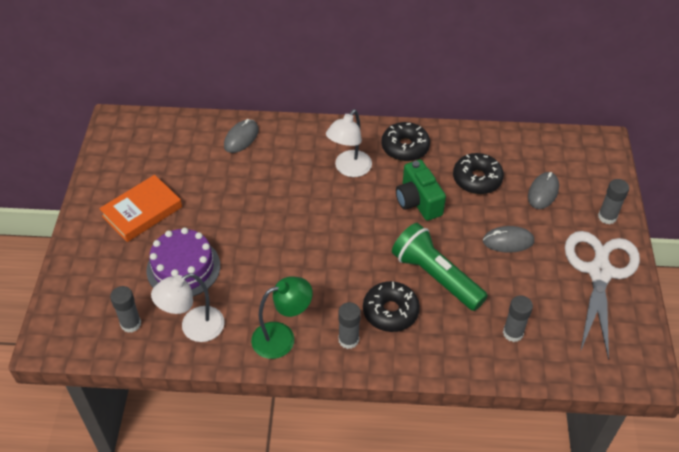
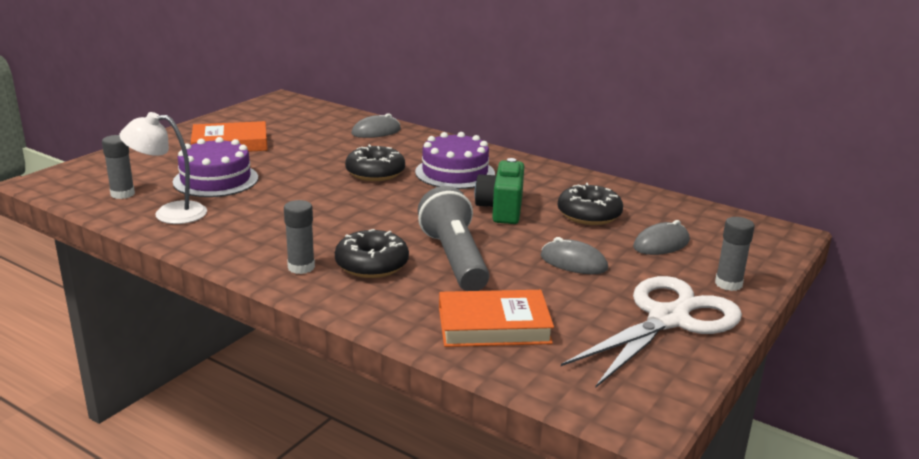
camera: 30 degrees right, 25 degrees down
green lamp [251,277,313,359] -> none
white lamp [326,109,372,177] -> purple cake [415,132,495,189]
black donut [381,122,430,161] -> black donut moved to [345,144,405,181]
green flashlight [392,223,488,311] -> grey flashlight [418,186,489,291]
grey glue stick [503,295,533,342] -> orange book [439,290,554,347]

